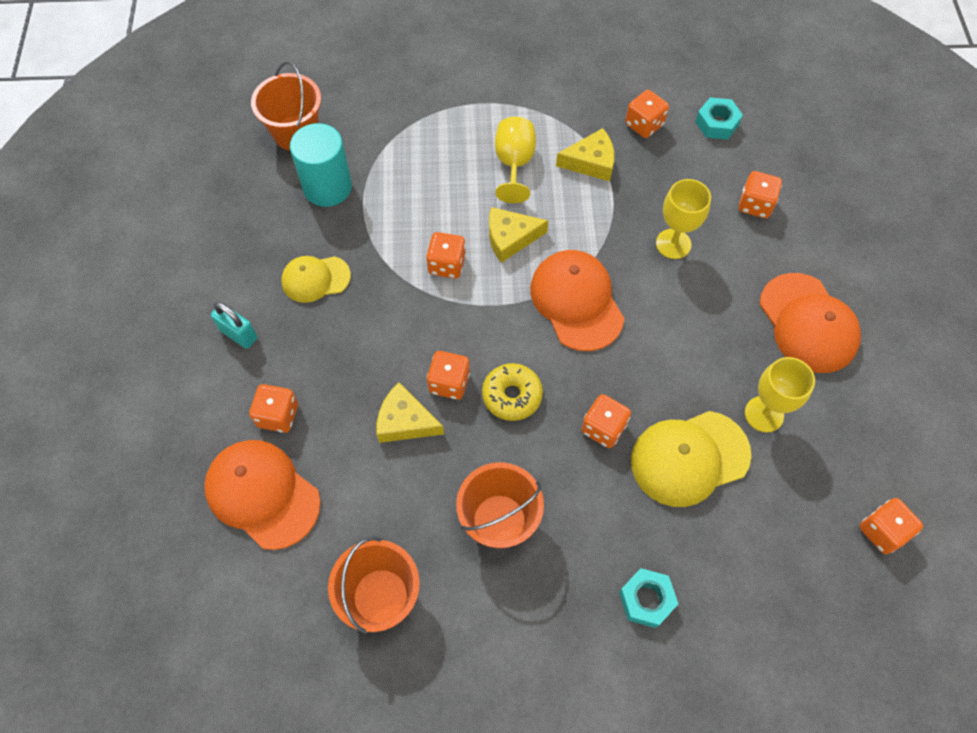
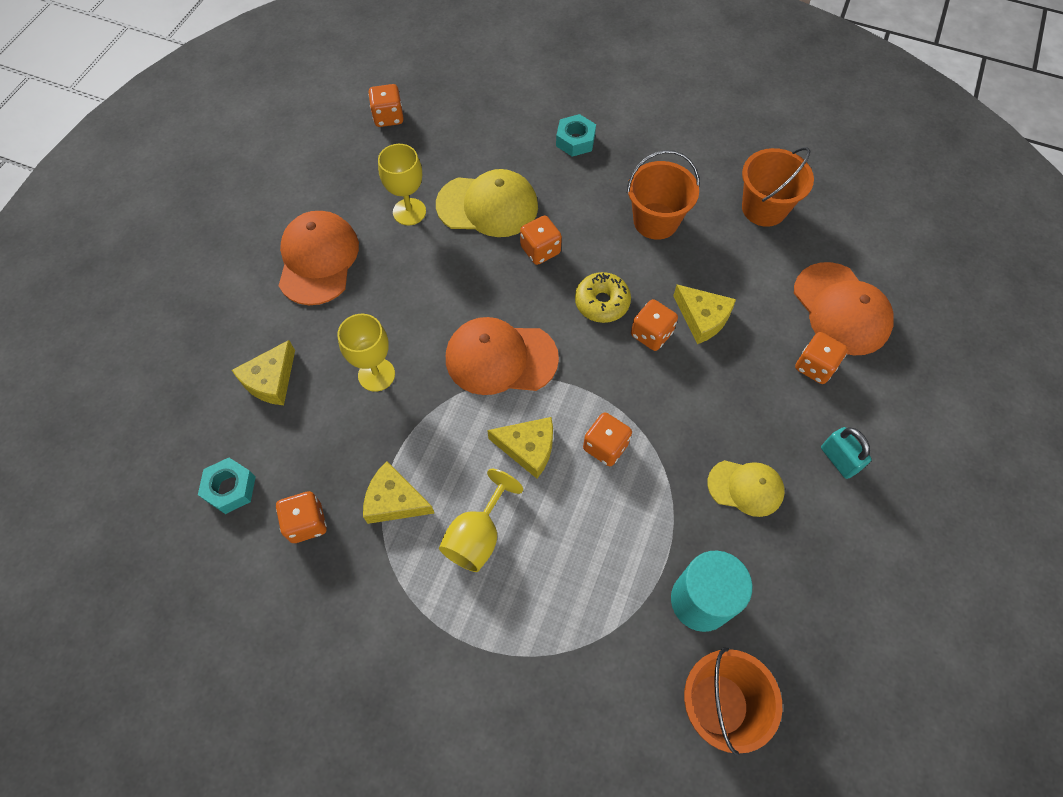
camera: 155 degrees left, 0 degrees up
orange cap [530,250,625,351] -> orange cap turned 90 degrees clockwise [446,317,559,395]
orange dice [739,171,782,218] -> yellow cheese [232,340,295,405]

